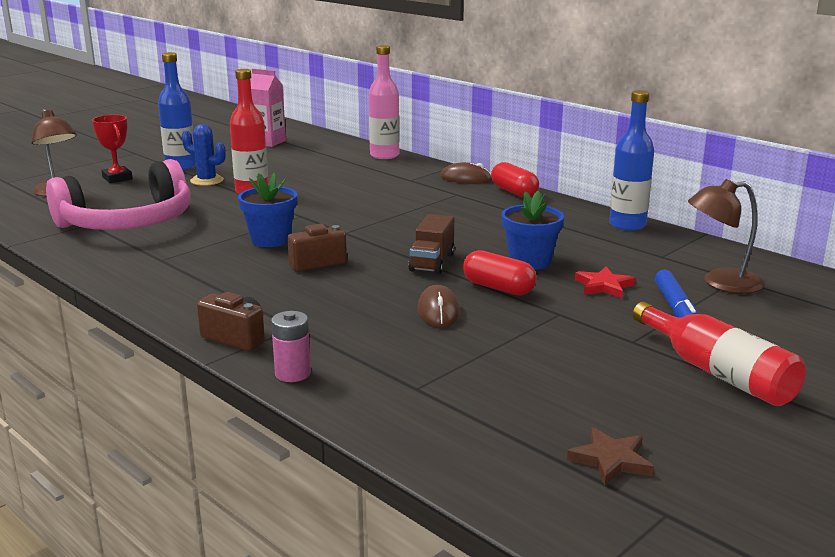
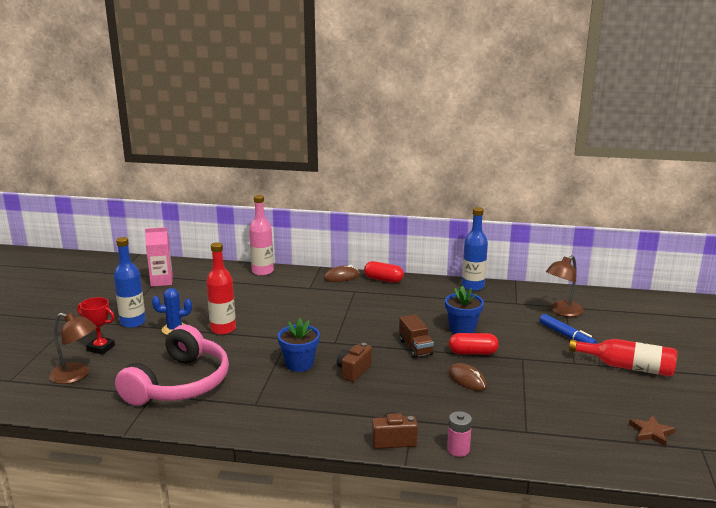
camera: 35 degrees left, 0 degrees up
red star [575,267,635,298] -> none

